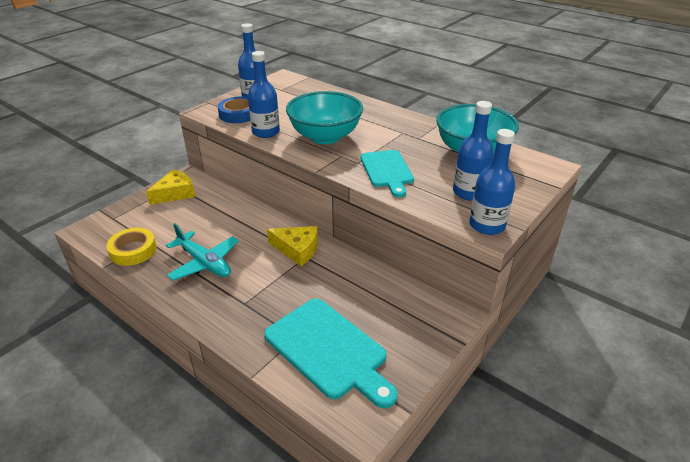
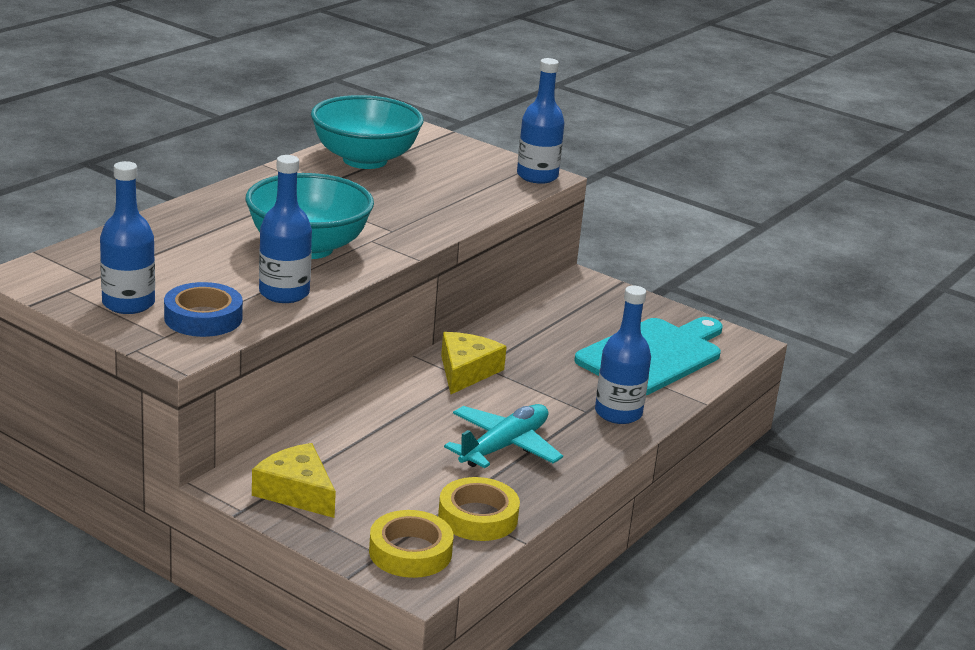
camera: 95 degrees left, 10 degrees down
turquoise cutting board [360,150,414,197] -> none
blue bottle [453,101,494,201] -> blue bottle moved to [595,285,651,424]
none -> yellow tape [369,510,453,578]

